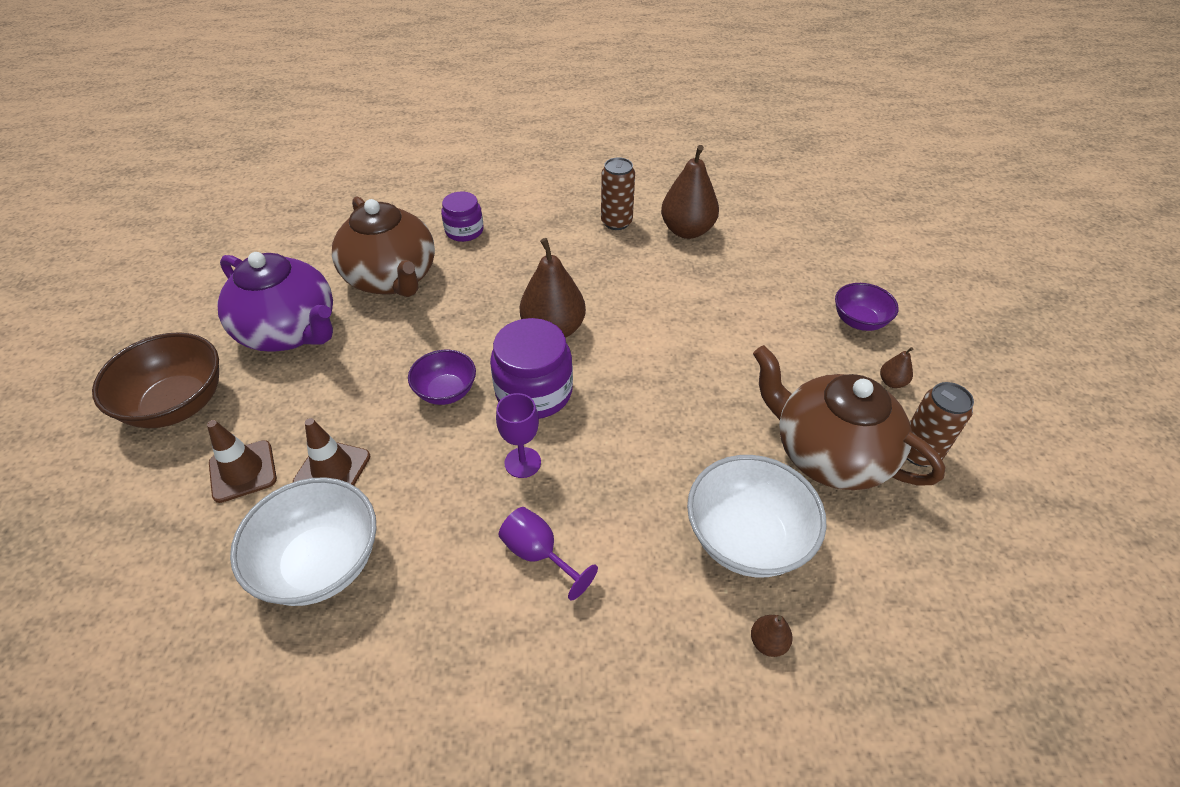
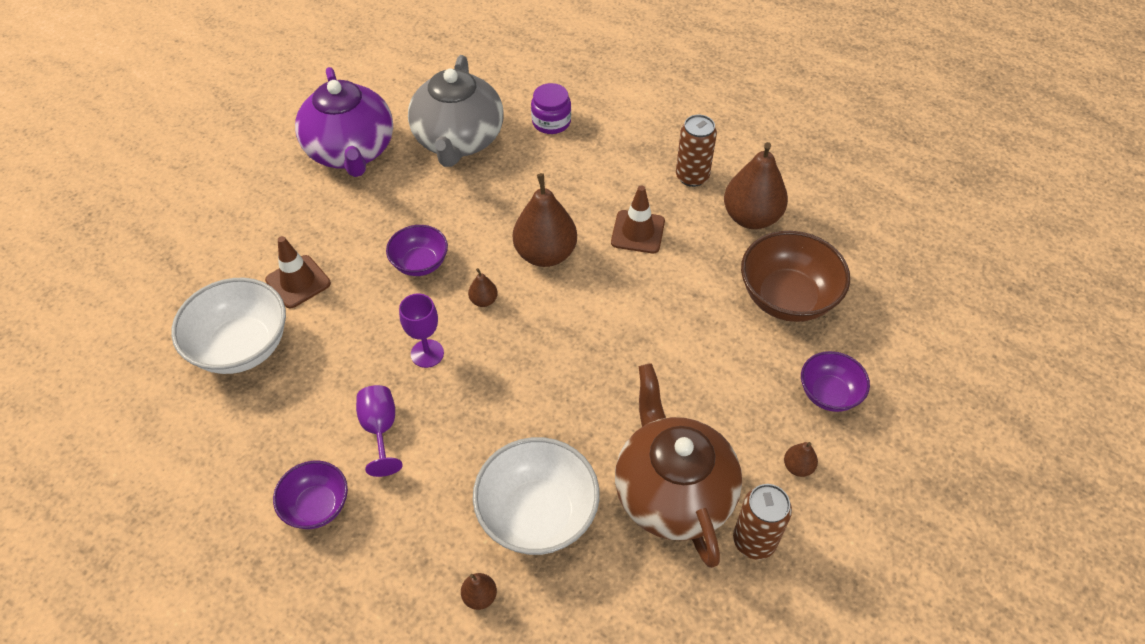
camera: 35 degrees right, 5 degrees up
brown bowl [92,332,219,428] -> brown bowl moved to [741,231,850,322]
brown traffic cone [207,420,277,503] -> brown traffic cone moved to [611,185,665,253]
brown teapot [332,196,435,297] -> grey teapot [408,55,504,167]
purple jar [490,318,573,419] -> brown pear [468,268,498,307]
none -> purple bowl [273,461,348,529]

